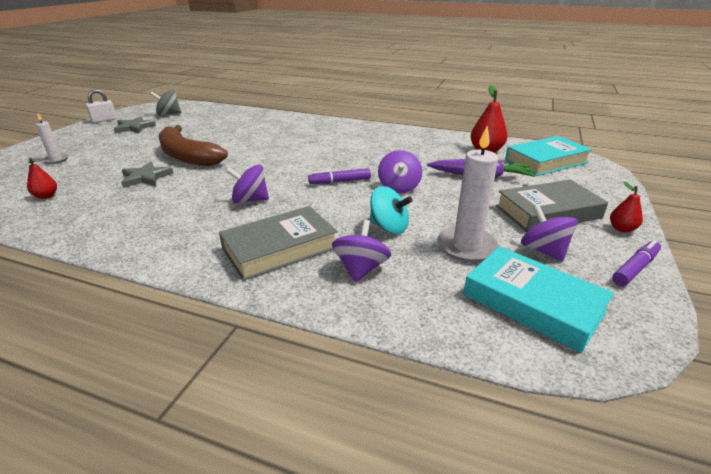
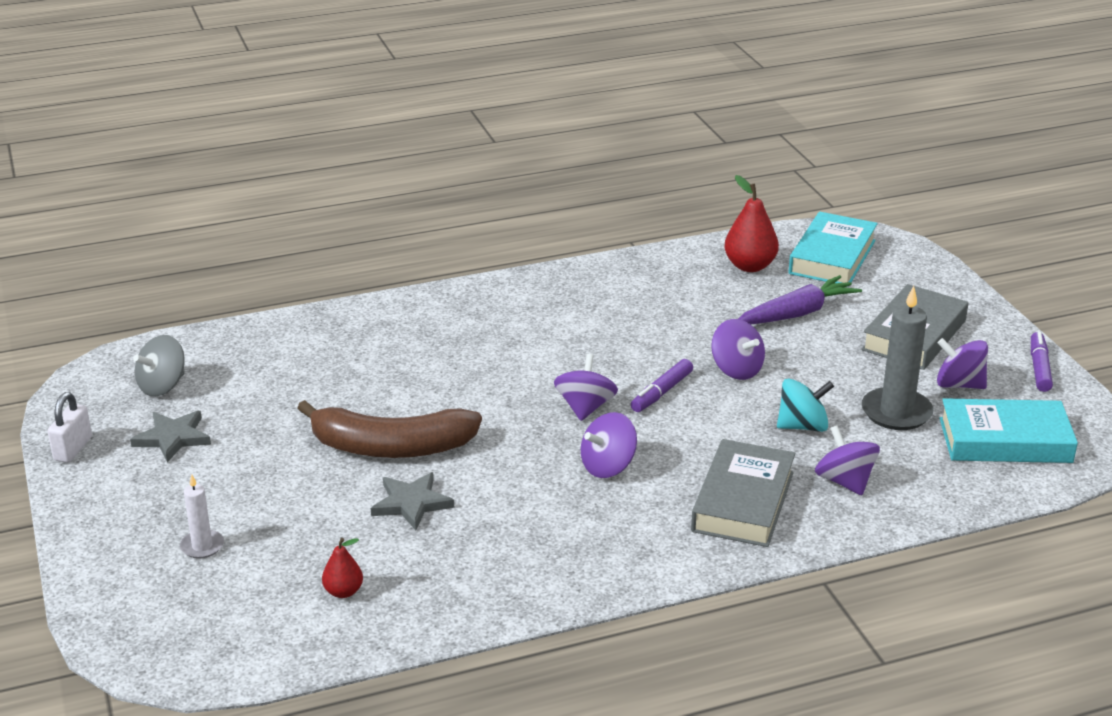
camera: 40 degrees left, 0 degrees up
white candle [437,126,499,262] -> grey candle [862,286,933,430]
red pear [610,181,643,233] -> none
none -> purple spinning top [554,354,618,421]

